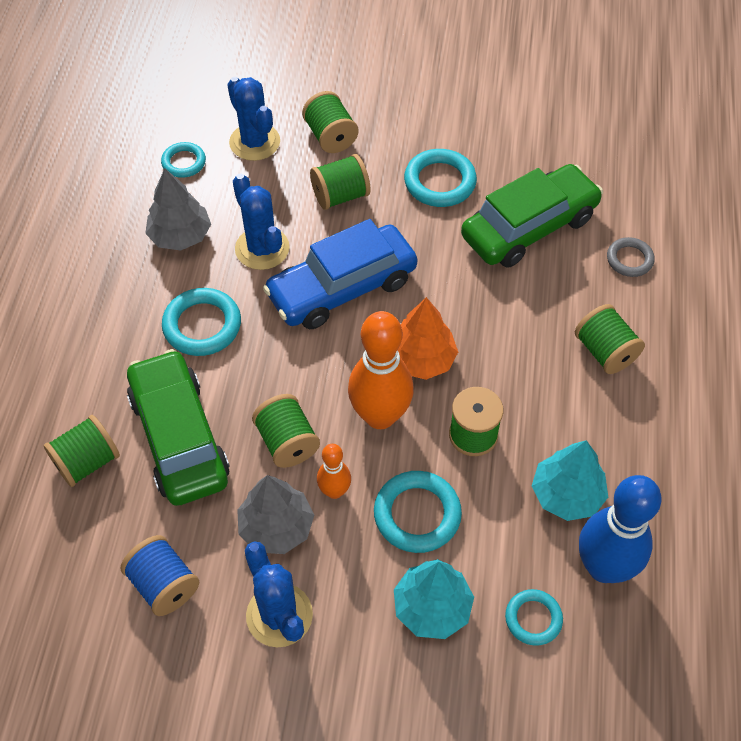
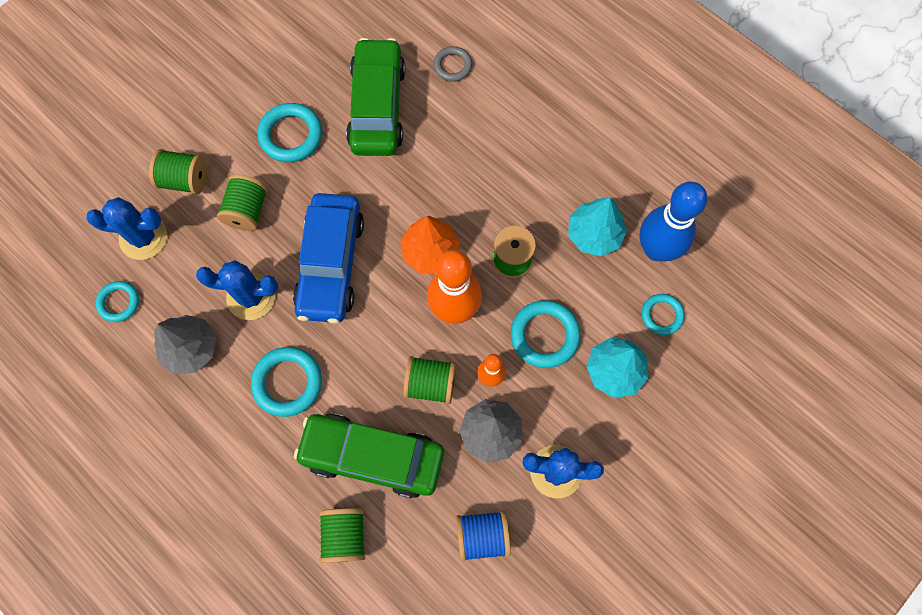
camera: 55 degrees left, 15 degrees up
green spool [575,304,645,374] -> none

